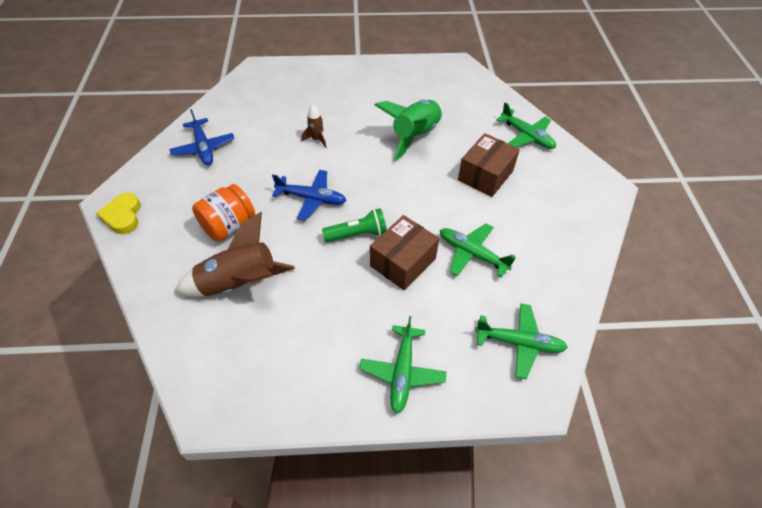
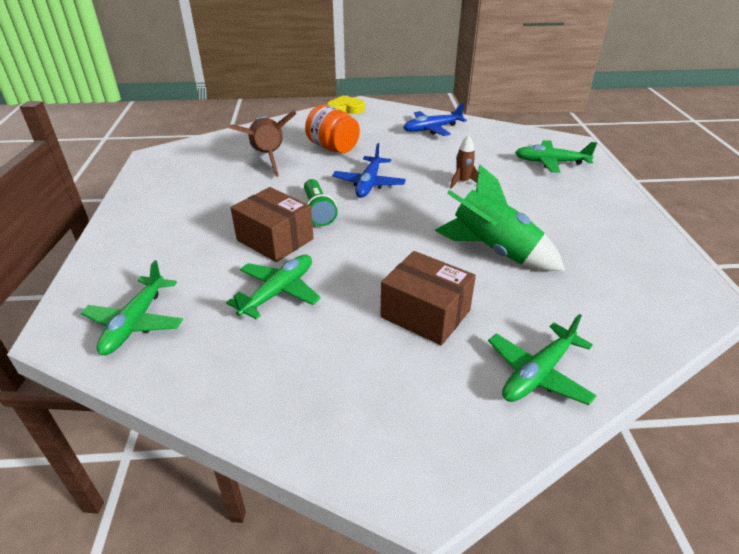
camera: 90 degrees right, 15 degrees down
green plane [359,316,447,414] -> green plane moved to [515,140,597,173]

